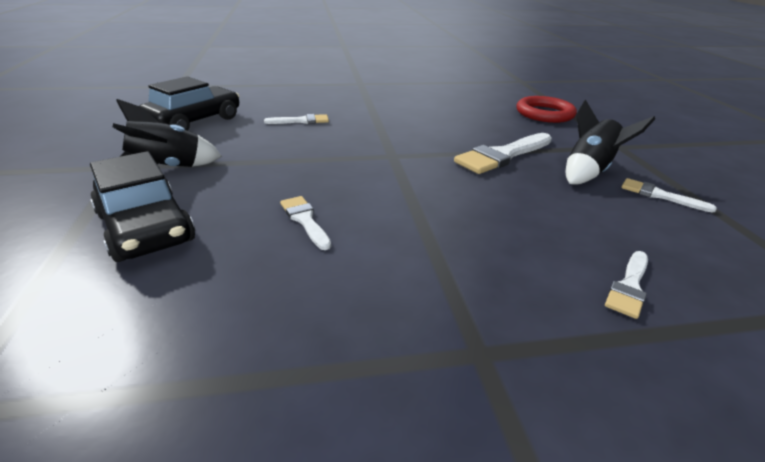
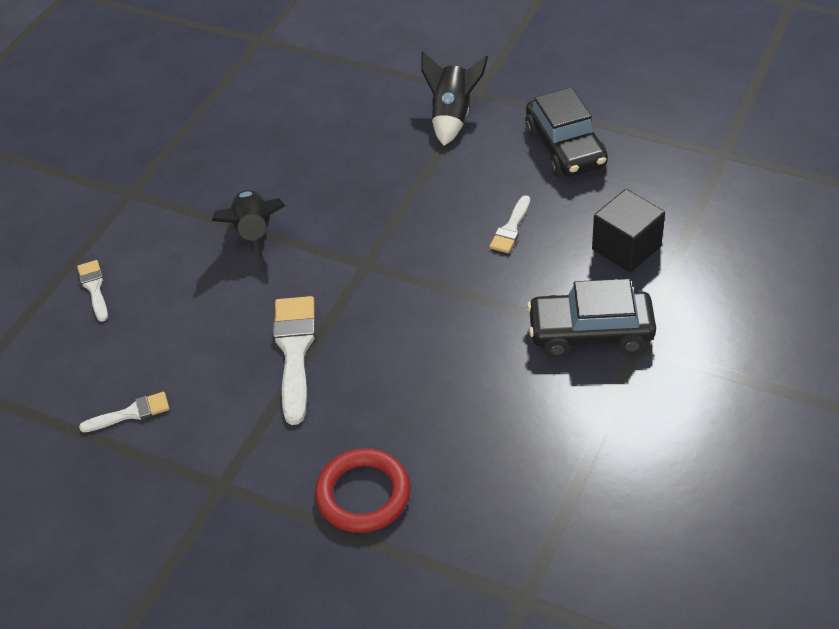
camera: 130 degrees right, 15 degrees up
black car [90,151,195,262] -> black car moved to [527,279,656,357]
white brush [280,196,331,250] -> none
black rocket [566,99,655,185] -> black rocket moved to [212,190,285,269]
none -> black cube [592,189,665,273]

